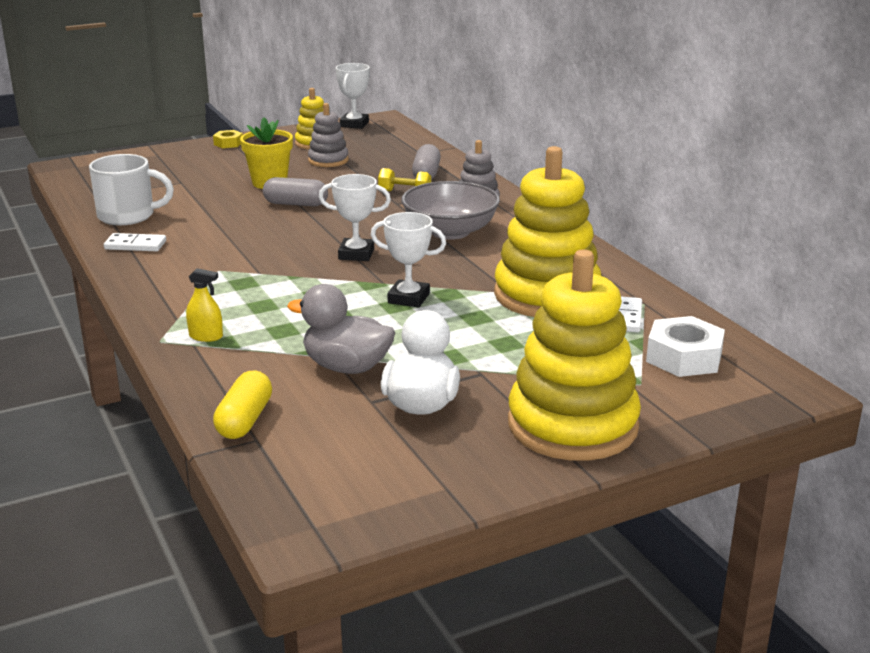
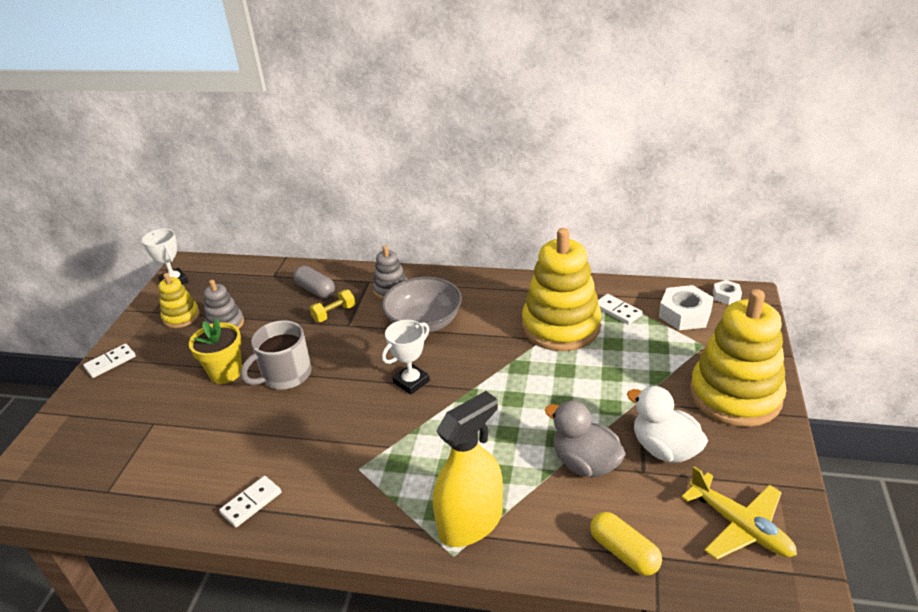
camera: 50 degrees left, 10 degrees up
white mug [89,154,174,225] -> none
yellow spray bottle [186,268,223,342] -> yellow spray bottle [433,391,503,547], size x2.39
yellow nut [213,130,243,148] -> white domino [83,344,136,378]
grey capsule [263,177,328,206] -> grey mug [241,321,312,389]
grey duck [287,284,395,374] -> grey duck turned 75 degrees clockwise [545,401,626,478]
white trophy [371,212,446,308] -> none
none -> yellow plane [681,466,797,560]
none -> white nut [713,280,742,305]

